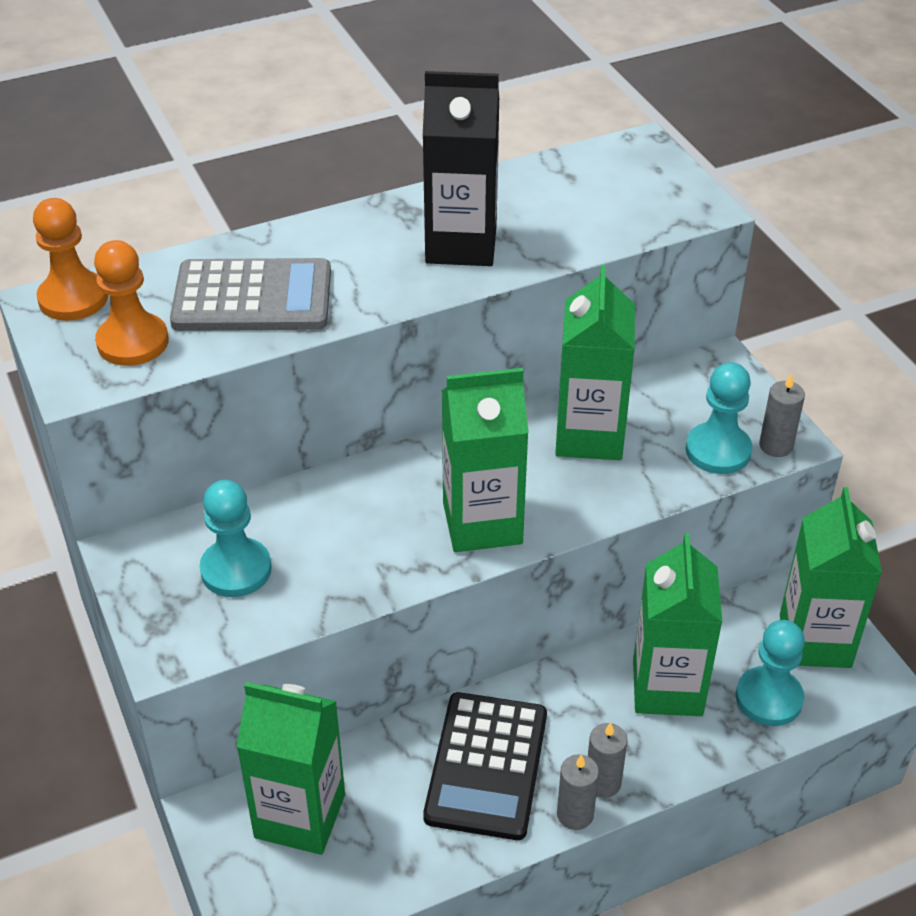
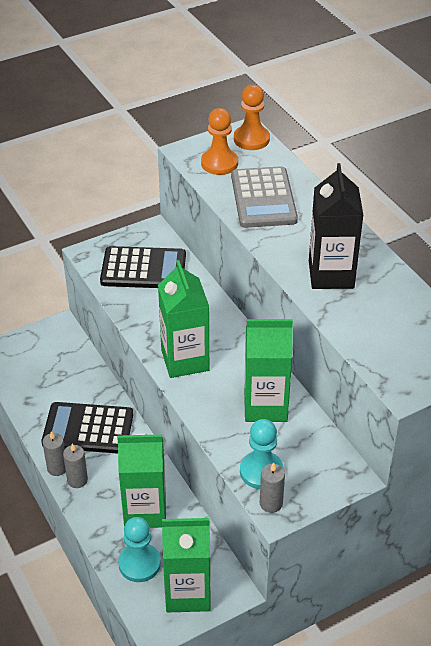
camera: 85 degrees right, 0 degrees up
turquoise pawn [200,480,272,597] -> black calculator [100,246,186,288]
green carton [236,682,345,855] -> none

